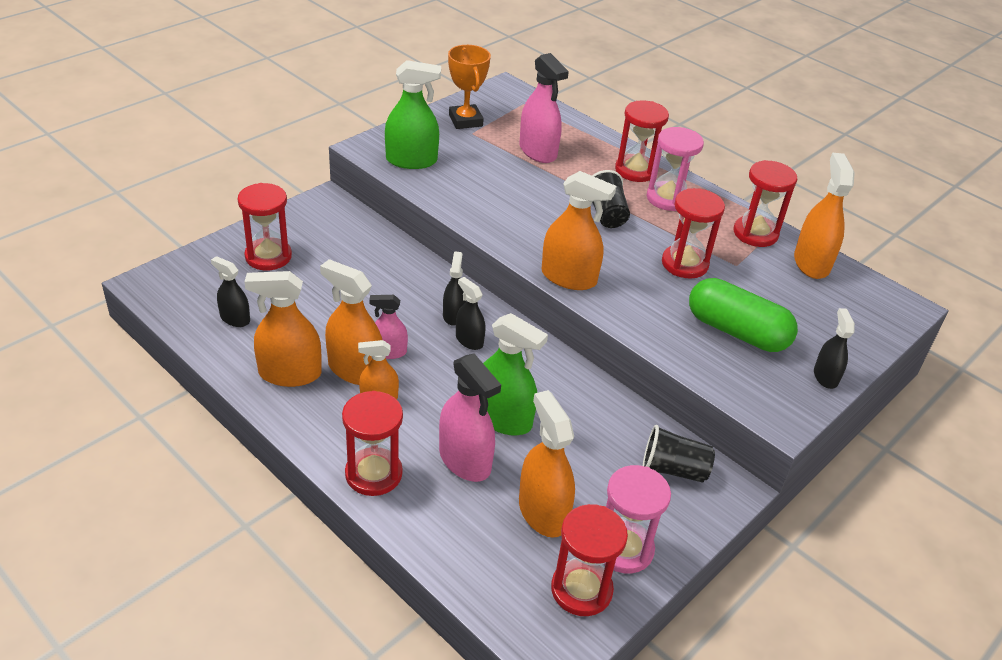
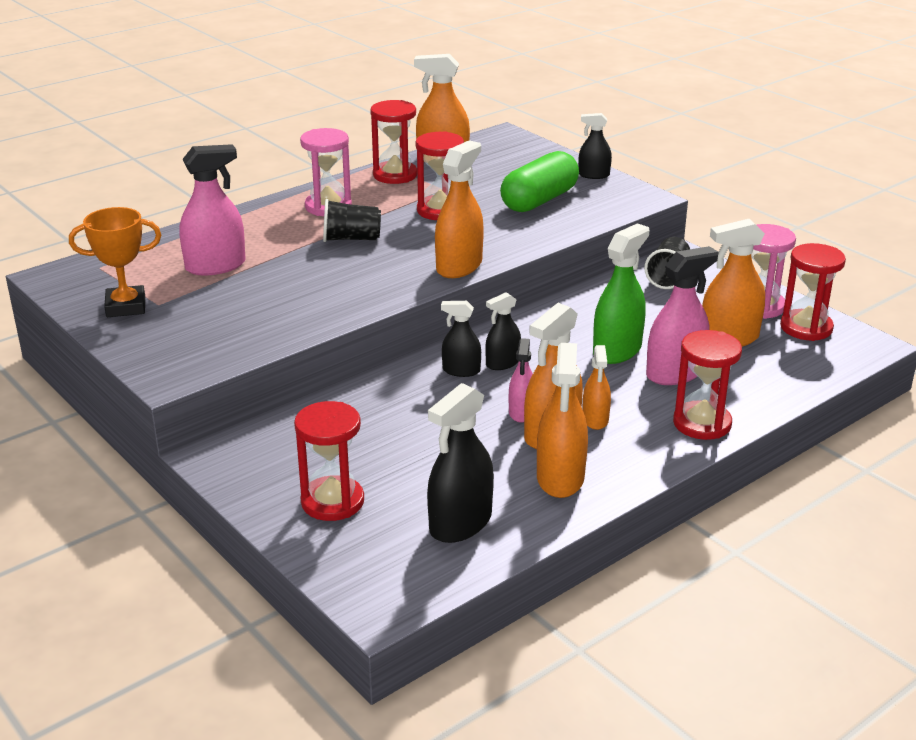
camera: 80 degrees left, 10 degrees down
black spray bottle [211,256,250,327] -> black spray bottle [427,383,494,543], size x1.70
green spray bottle [385,60,441,169] -> none
red hourglass [615,100,669,182] -> none

